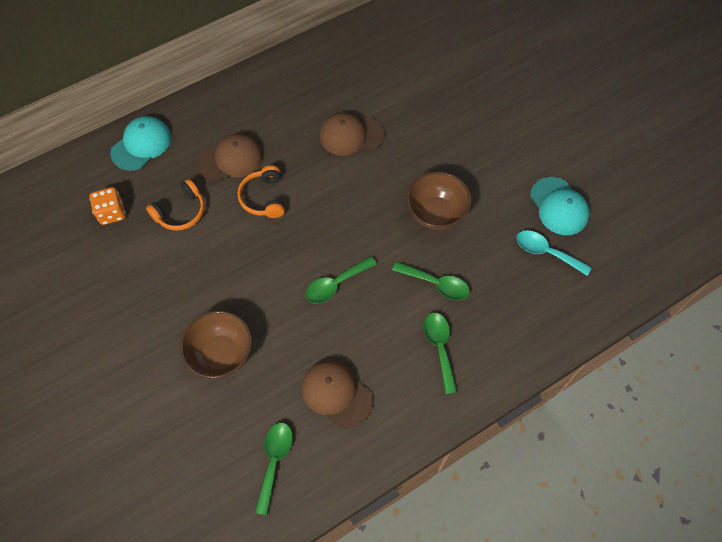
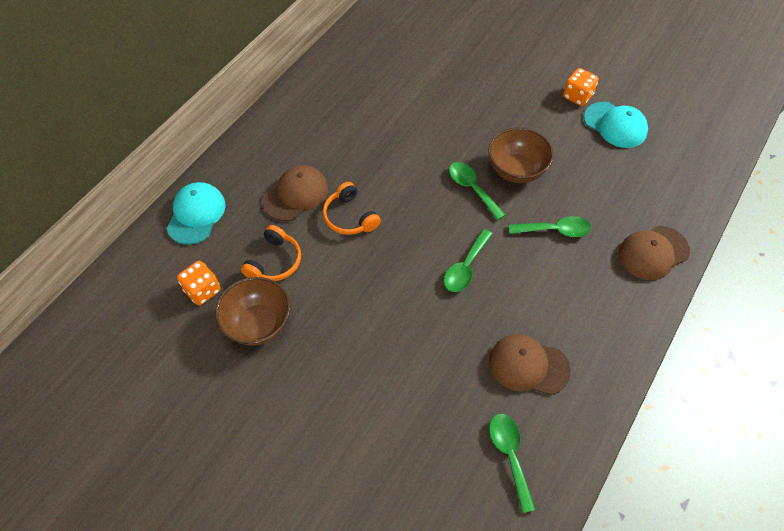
camera: 25 degrees left, 5 degrees down
brown bowl [180,311,252,378] -> brown bowl moved to [215,277,291,346]
brown cap [320,113,384,156] -> brown cap moved to [619,226,690,280]
green spoon [424,313,457,394] -> green spoon moved to [449,162,505,220]
turquoise spoon [517,230,592,276] -> none
none -> orange dice [563,68,599,106]

